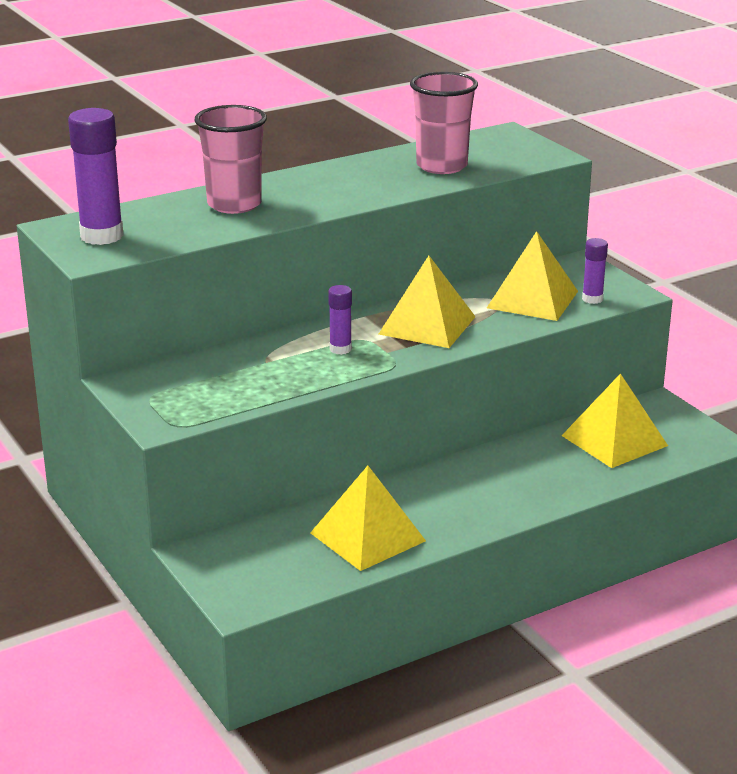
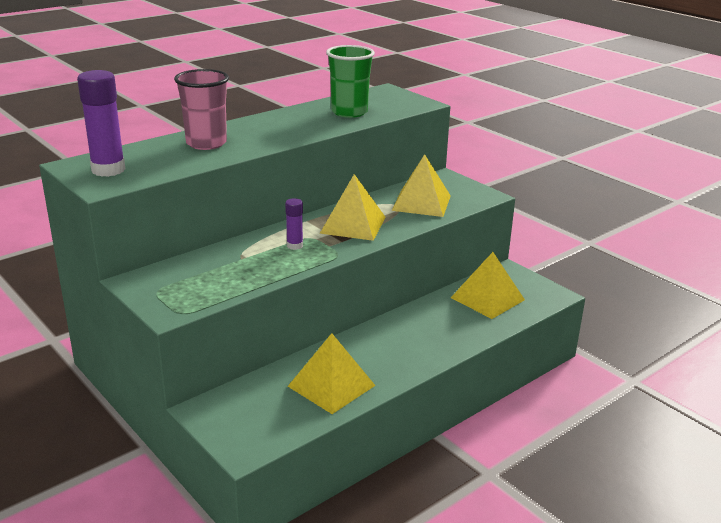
camera: 10 degrees left, 0 degrees up
pink cup [410,72,478,174] -> green cup [326,45,375,118]
purple glue stick [582,238,608,304] -> none

